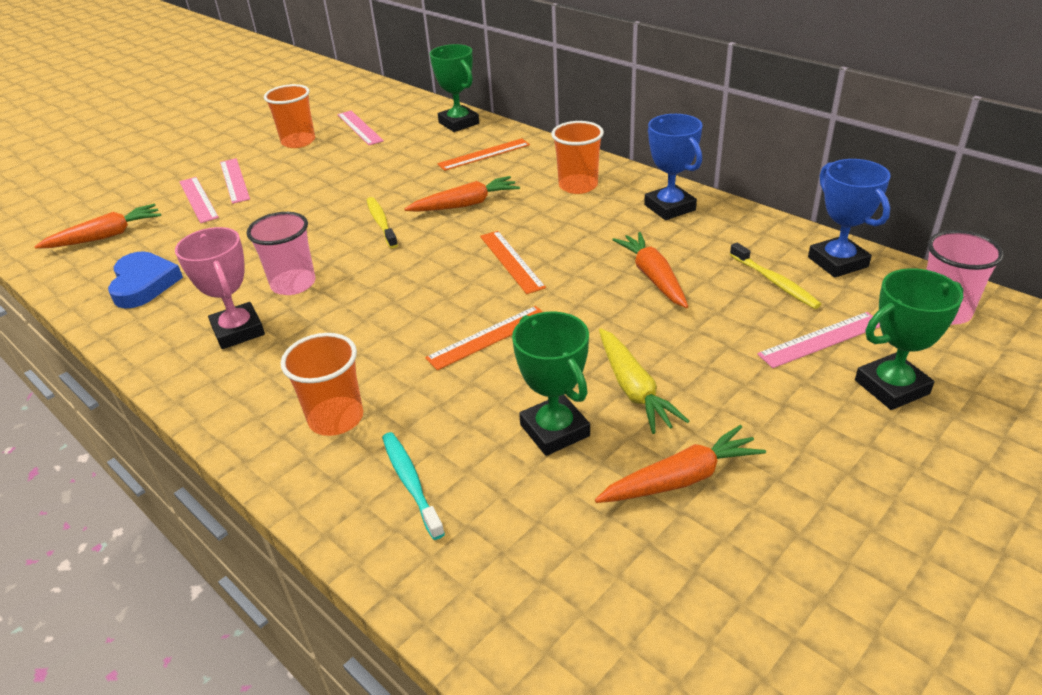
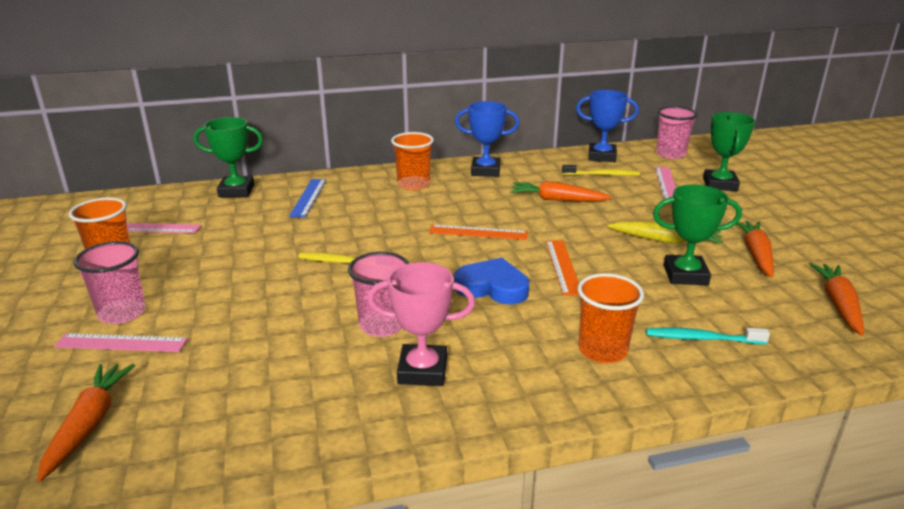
camera: 60 degrees left, 10 degrees down
blue heart [108,251,183,309] -> blue heart moved to [454,258,529,304]
pink ruler [220,158,250,204] -> pink cup [73,241,146,324]
orange carrot [404,176,520,212] -> orange carrot moved to [809,263,864,336]
orange ruler [437,138,530,171] -> blue ruler [289,179,326,218]

